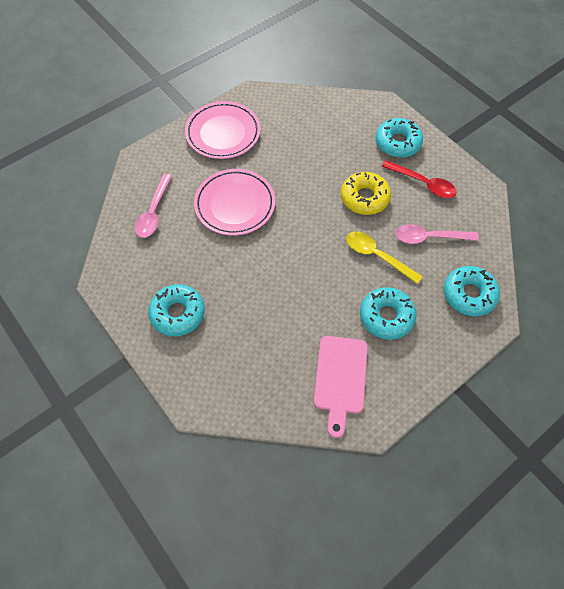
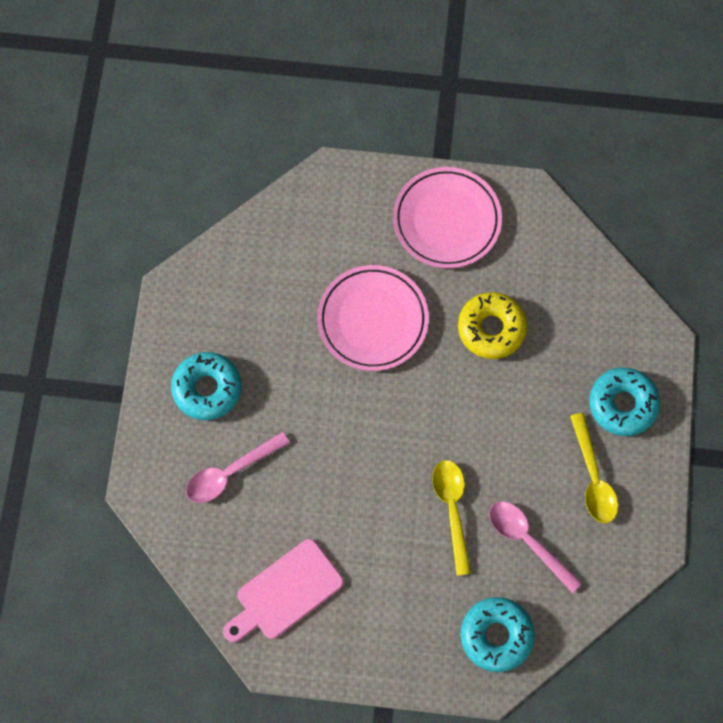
camera: 45 degrees right, 10 degrees up
pink spoon [135,174,172,238] -> pink spoon moved to [186,432,290,503]
yellow donut [341,172,391,215] -> yellow donut moved to [458,292,527,359]
turquoise donut [360,287,416,340] -> none
red spoon [382,160,457,198] -> yellow spoon [570,413,618,523]

